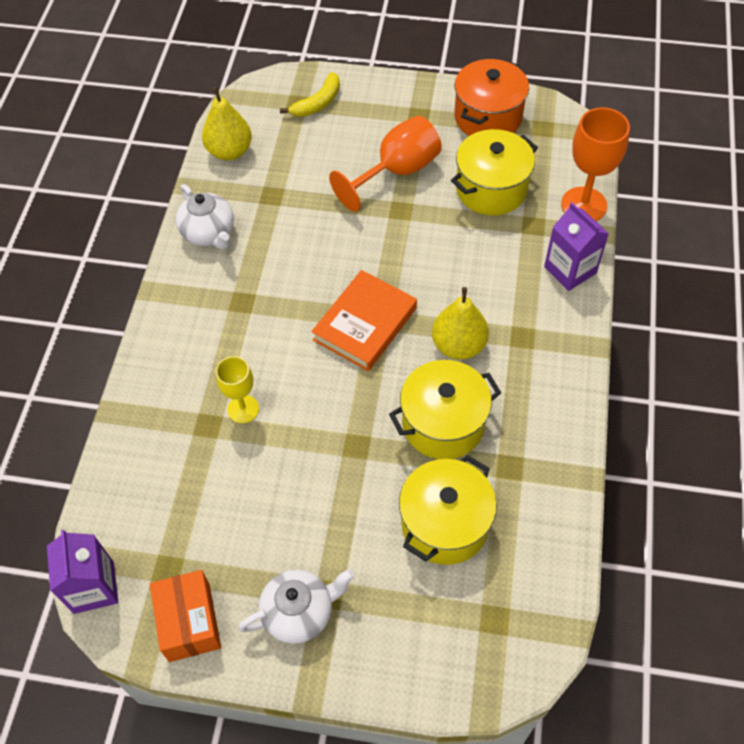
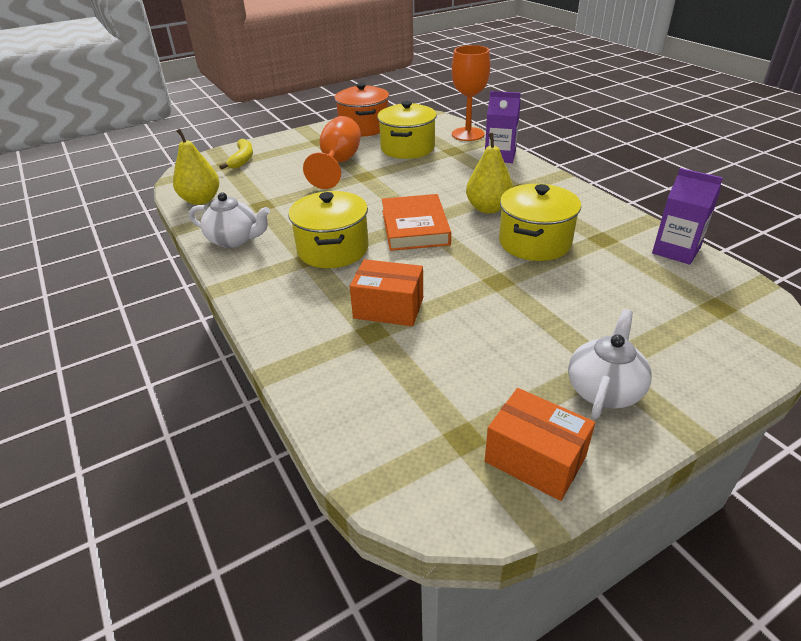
camera: 40 degrees left, 20 degrees down
purple carton [47,530,118,614] -> purple carton moved to [652,168,723,265]
yellow goblet [216,356,259,423] -> orange box [350,259,423,326]
yellow pot [399,455,497,565] -> yellow pot moved to [288,191,369,268]

